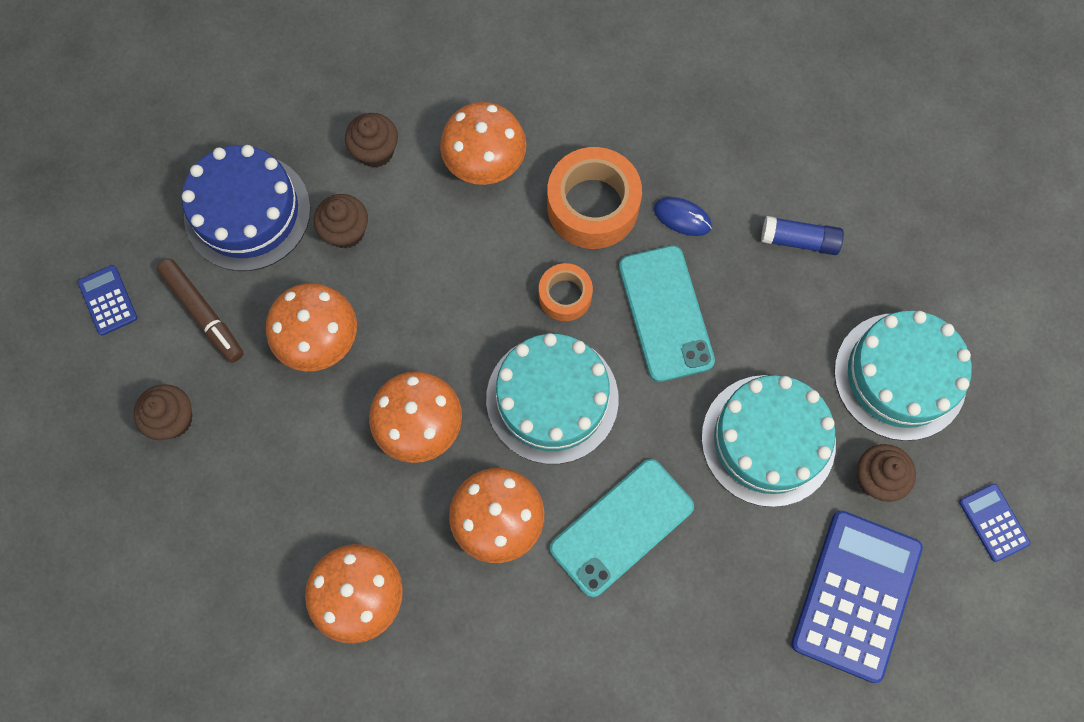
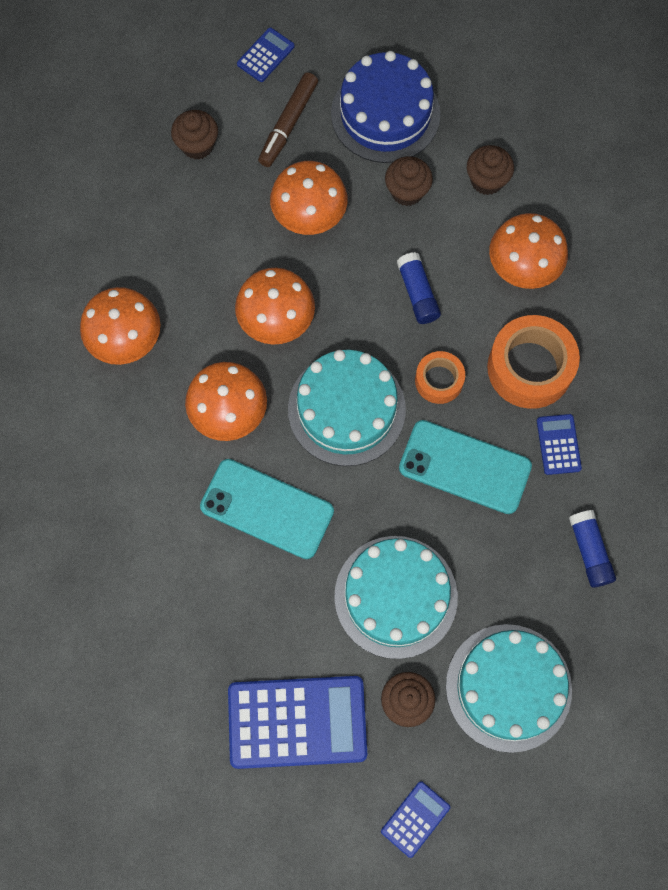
camera: 65 degrees right, 0 degrees up
turquoise phone [619,245,715,382] -> turquoise phone turned 60 degrees clockwise [399,420,532,514]
blue mouse [654,197,712,236] -> blue calculator [537,414,582,475]
none -> blue glue stick [397,252,441,324]

